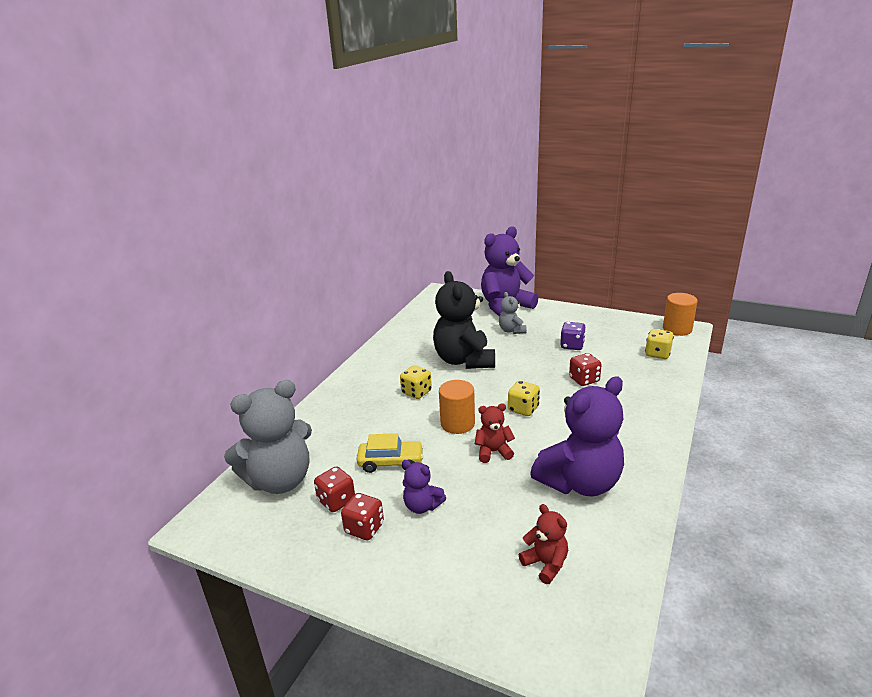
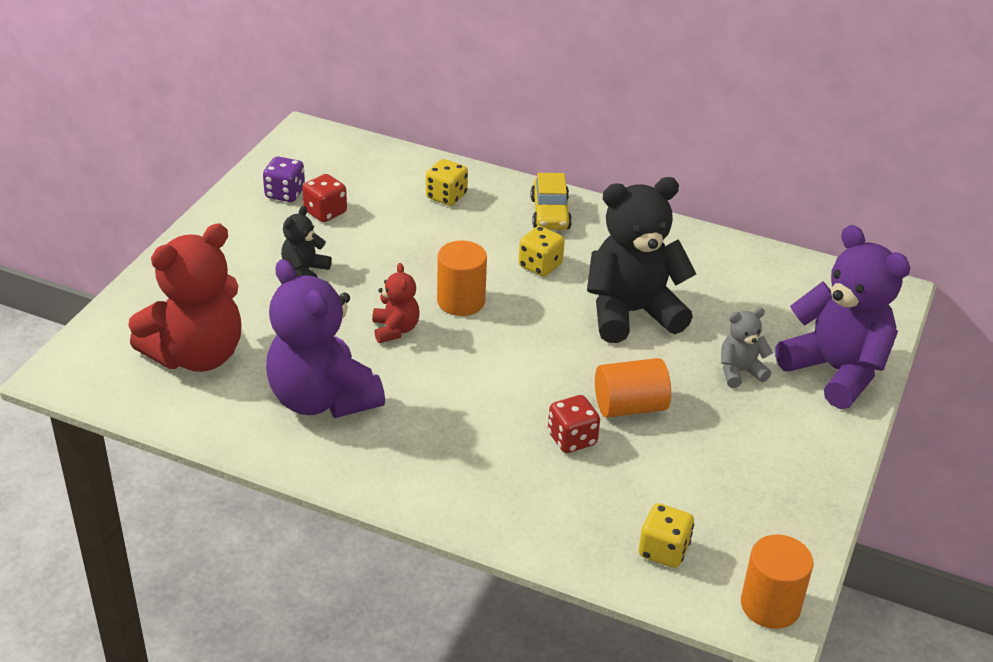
camera: 85 degrees right, 10 degrees up
grey teddy bear [224,380,312,494] -> none
red dice [341,493,384,540] -> none
yellow car [356,433,424,473] -> yellow car moved to [530,173,572,230]
purple teddy bear [402,460,446,514] -> black teddy bear [281,206,332,277]
yellow dice [508,381,540,416] -> yellow dice moved to [426,159,468,206]
red teddy bear [519,504,568,584] -> red teddy bear [128,224,241,372], size x2.10
purple dice [560,322,586,350] -> purple dice moved to [263,156,305,202]
none -> orange cylinder [595,358,671,418]

